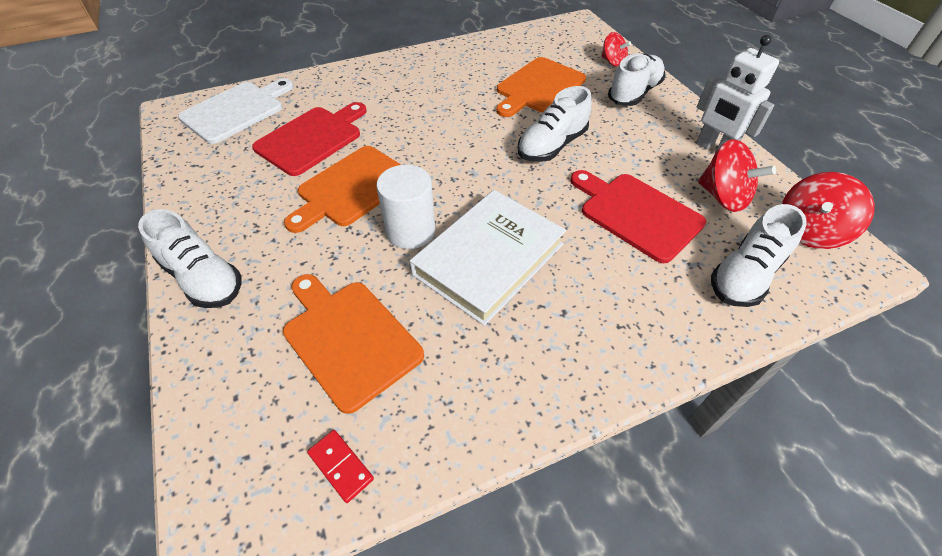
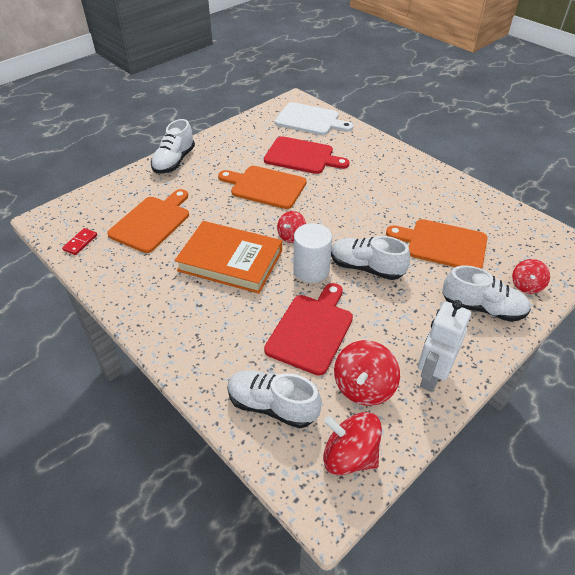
camera: 70 degrees right, 5 degrees down
white cylinder [376,165,435,249] -> white cylinder moved to [294,223,332,283]
white book [410,190,566,326] -> orange book [175,221,282,294]
none -> red spinning top [277,211,306,243]

